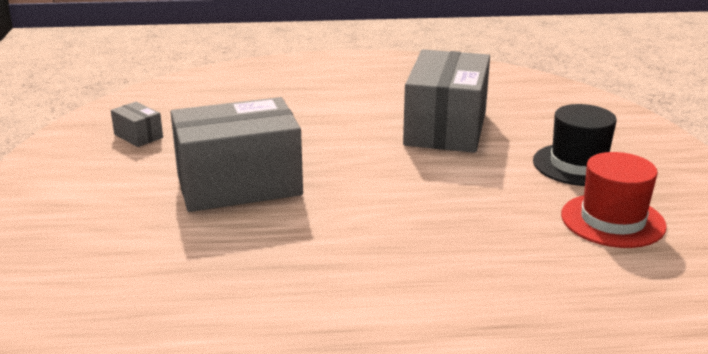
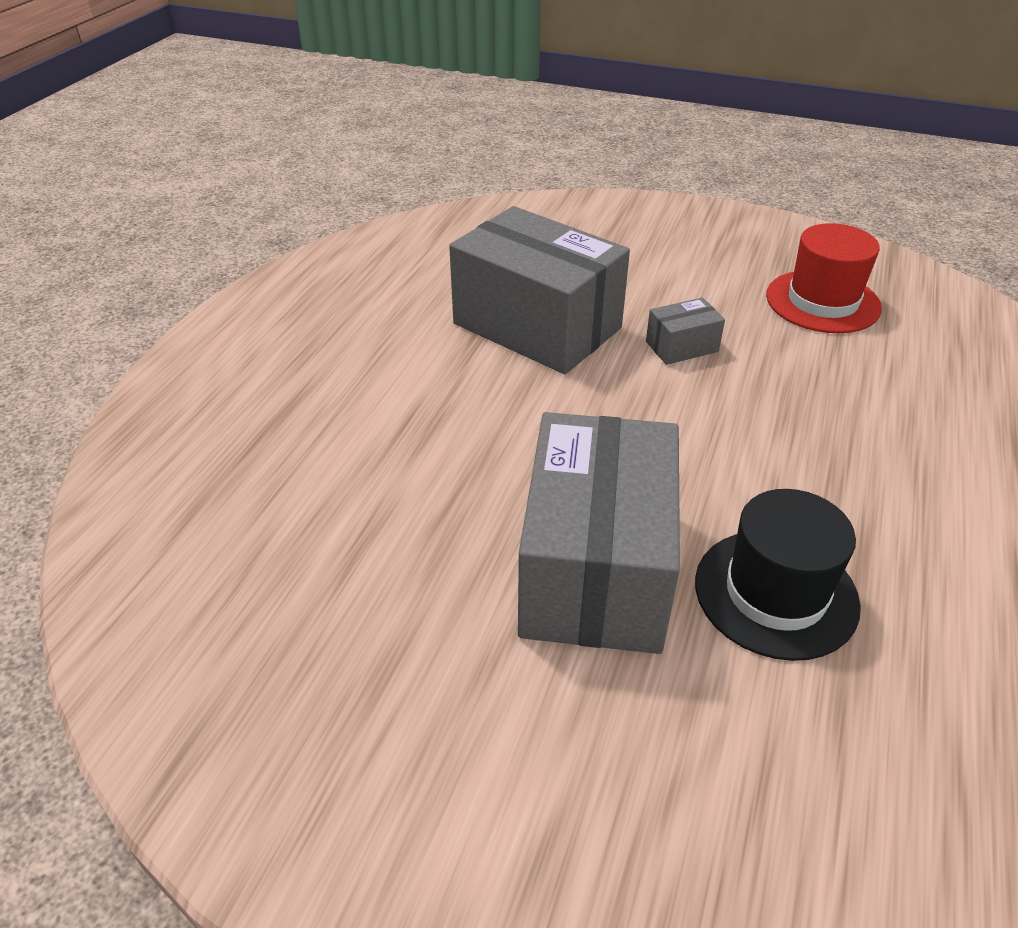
camera: 65 degrees left, 15 degrees up
grey box [111,102,163,147] -> grey box moved to [646,298,725,365]
black hat [533,104,617,186] -> black hat moved to [695,489,861,661]

